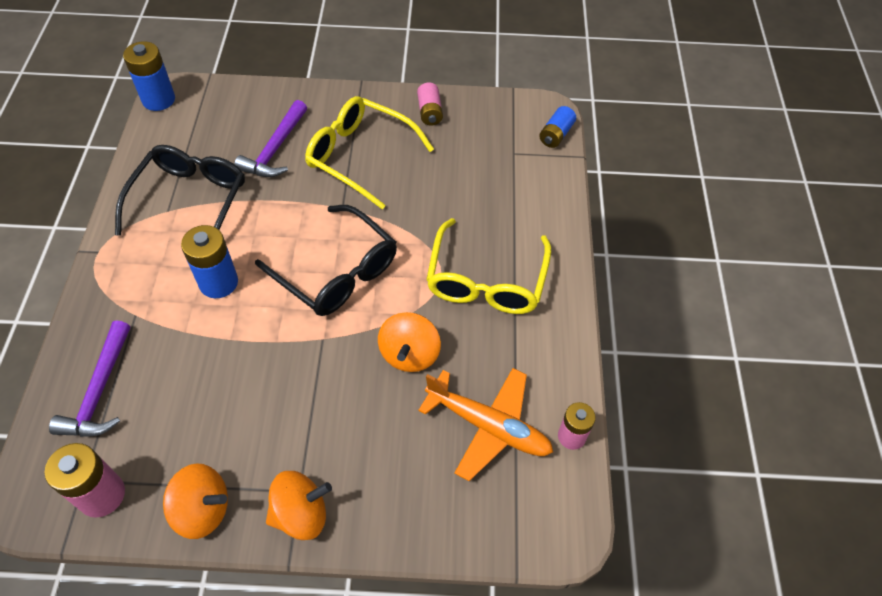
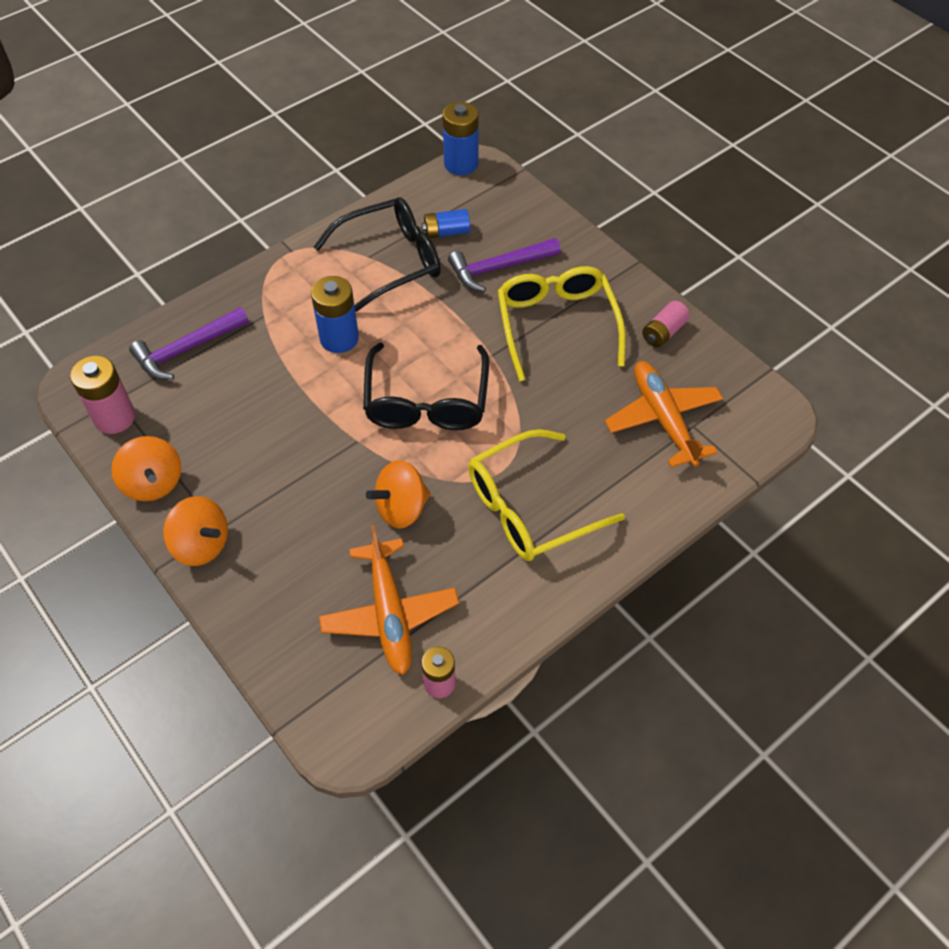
camera: 50 degrees right, 0 degrees up
blue battery [539,106,576,148] -> blue battery moved to [422,209,470,238]
none -> orange plane [605,361,723,468]

